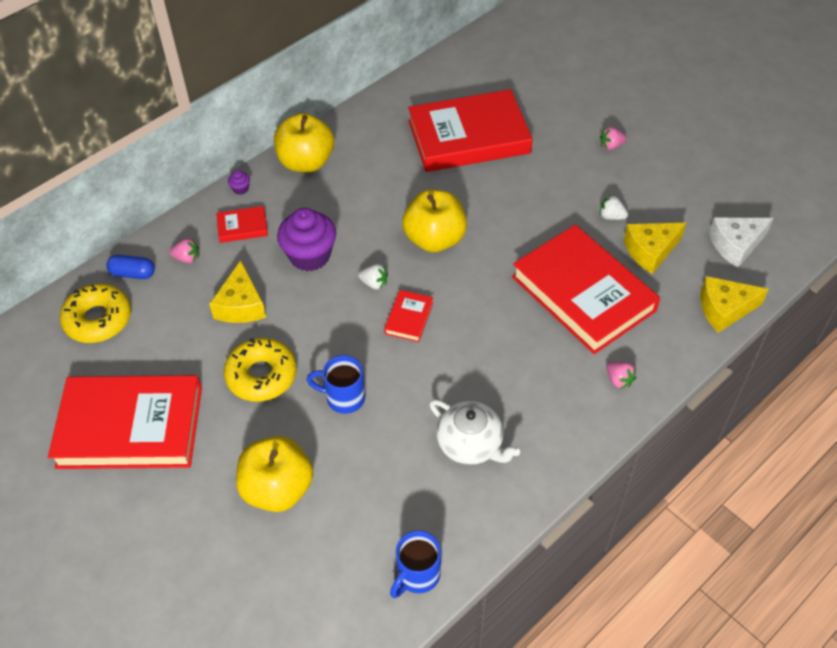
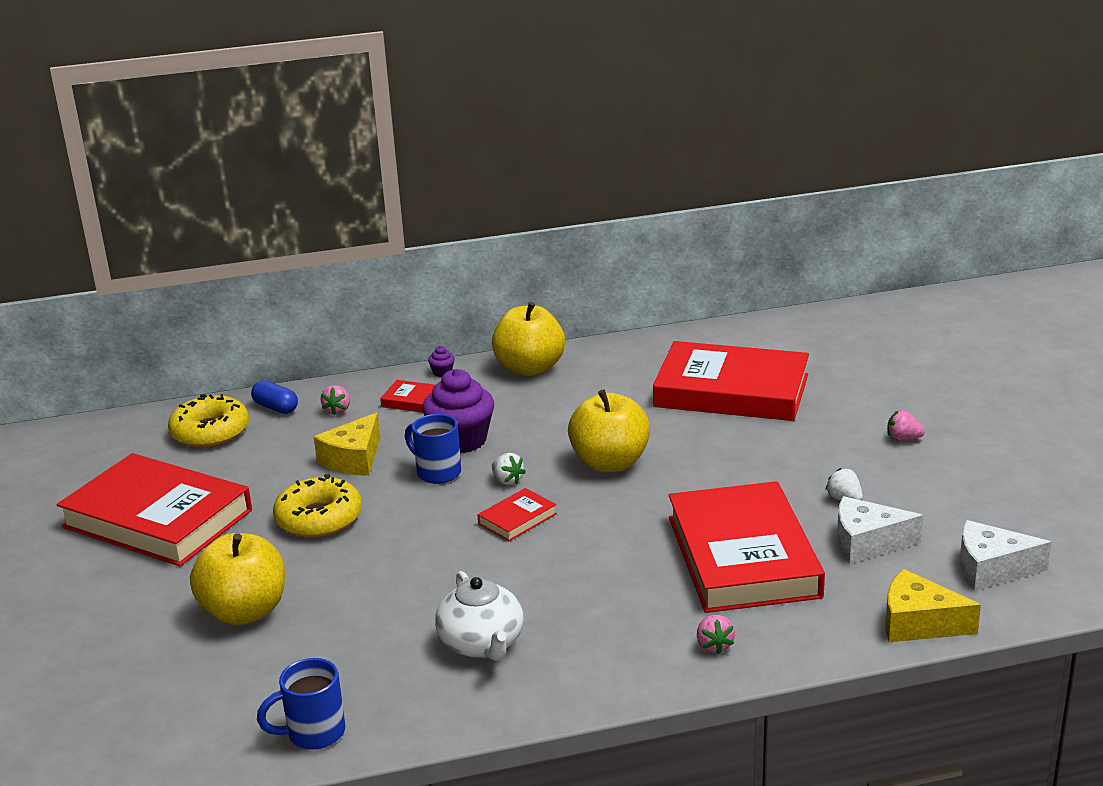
camera: 30 degrees right, 25 degrees down
pink strawberry [169,238,199,263] -> pink strawberry turned 60 degrees clockwise [321,385,350,415]
blue mug [307,355,365,414] -> blue mug moved to [405,414,461,484]
yellow cheese [624,223,686,274] -> white cheese [837,496,923,564]

